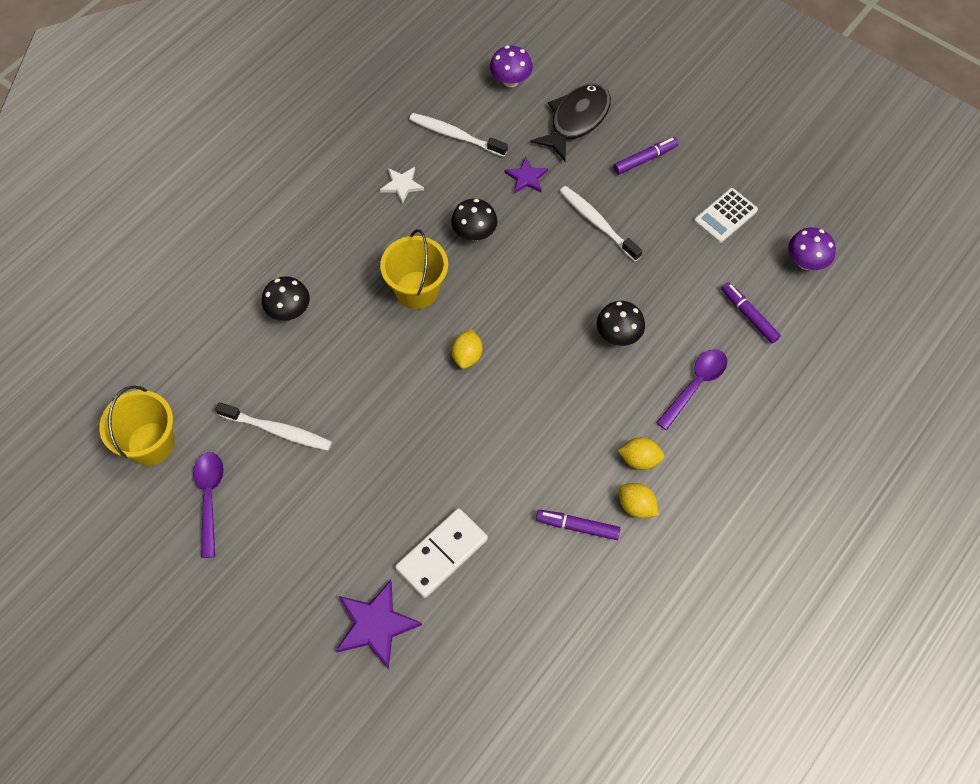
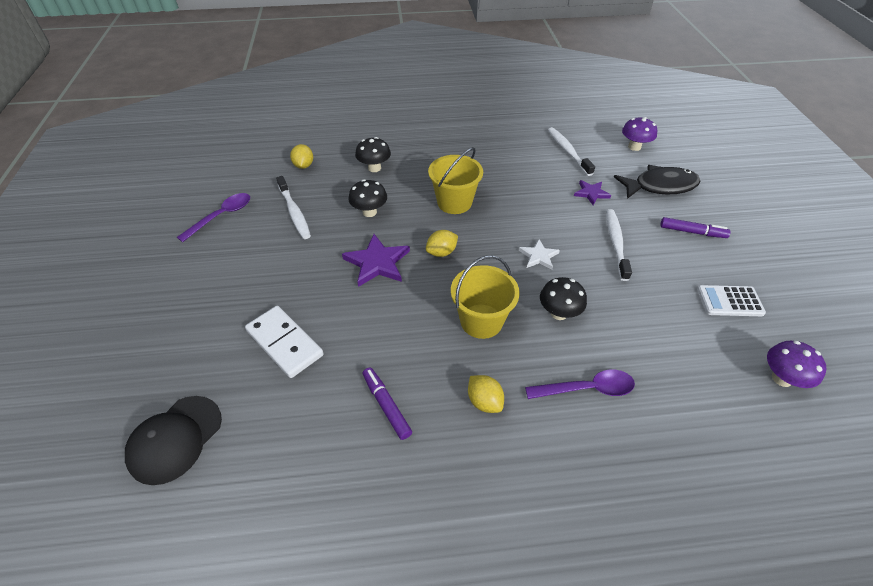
camera: 45 degrees right, 15 degrees down
yellow bucket [99,385,174,465] -> yellow bucket moved to [451,255,520,339]
purple star [336,580,422,670] -> purple star moved to [342,234,410,287]
white star [380,167,424,204] -> white star moved to [519,239,560,270]
white domino [395,508,488,598] -> white domino turned 45 degrees clockwise [245,306,324,378]
black mushroom [451,199,498,241] -> black mushroom moved to [348,179,387,217]
yellow lemon [619,483,659,518] -> yellow lemon moved to [290,144,313,169]
purple marker [721,282,781,343] -> none
none -> black cap [125,396,222,485]

